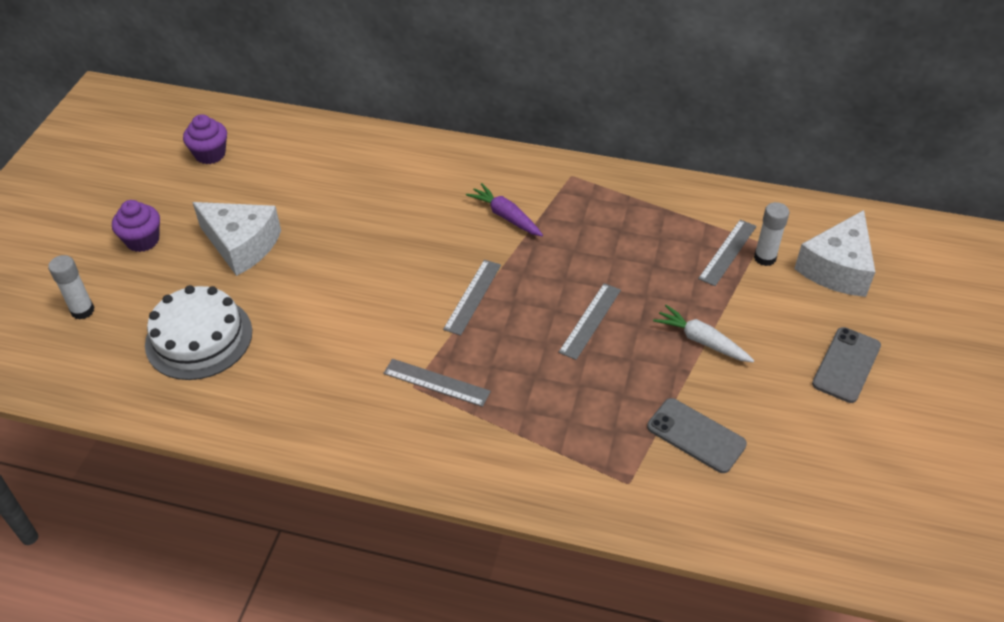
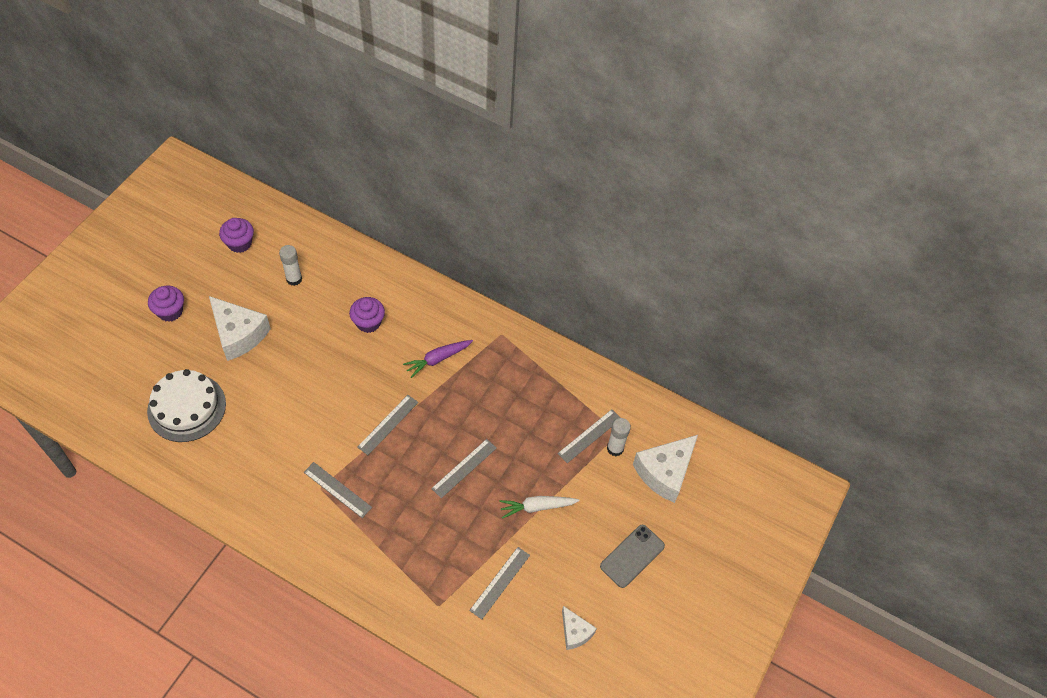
camera: 10 degrees right, 10 degrees up
white glue stick [48,255,95,319] -> white glue stick moved to [279,245,302,286]
purple carrot [466,183,543,236] -> purple carrot turned 90 degrees counterclockwise [403,340,473,378]
grey phone [647,398,747,473] -> grey ruler [469,547,530,620]
white carrot [653,305,754,362] -> white carrot turned 60 degrees counterclockwise [499,496,580,519]
none -> purple cupcake [349,297,385,333]
none -> white cheese [562,606,597,650]

